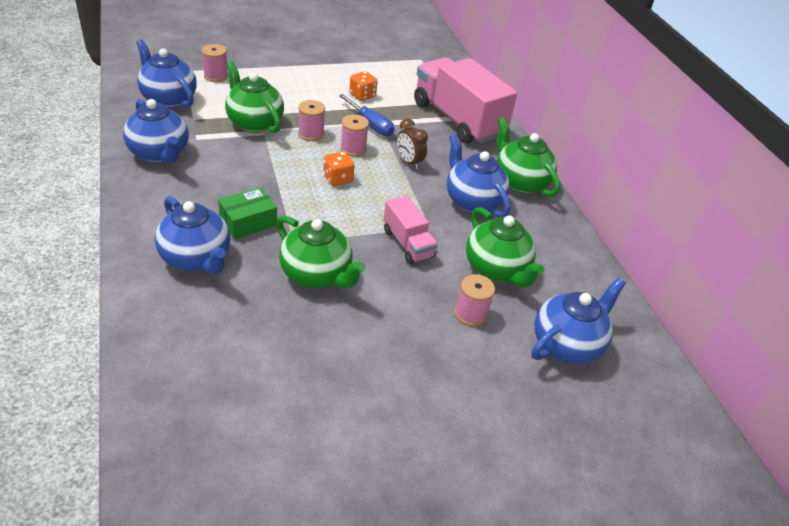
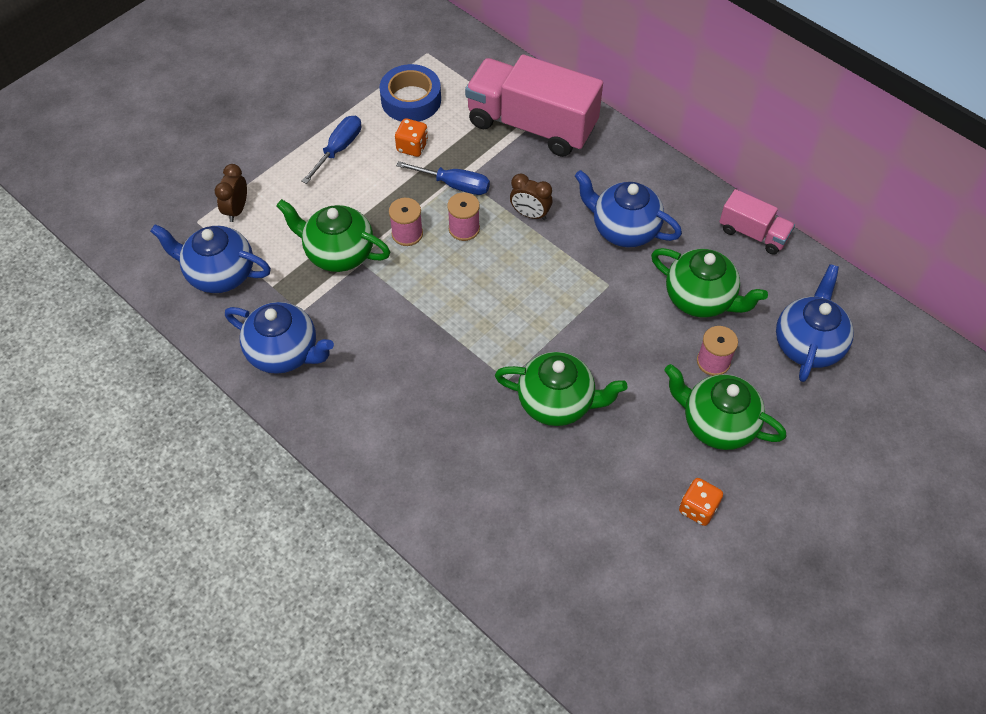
camera: 25 degrees left, 15 degrees up
blue teapot [155,196,231,274] -> none
pink spool [202,44,228,82] -> brown clock [215,164,247,222]
green box [218,187,277,240] -> none
orange dice [323,152,354,186] -> orange dice moved to [679,478,723,526]
pink truck [384,196,438,264] -> pink truck moved to [719,189,795,255]
green teapot [497,117,560,197] -> green teapot moved to [665,364,786,450]
none -> blue screwdriver [301,116,361,184]
none -> blue tape [380,64,441,122]

